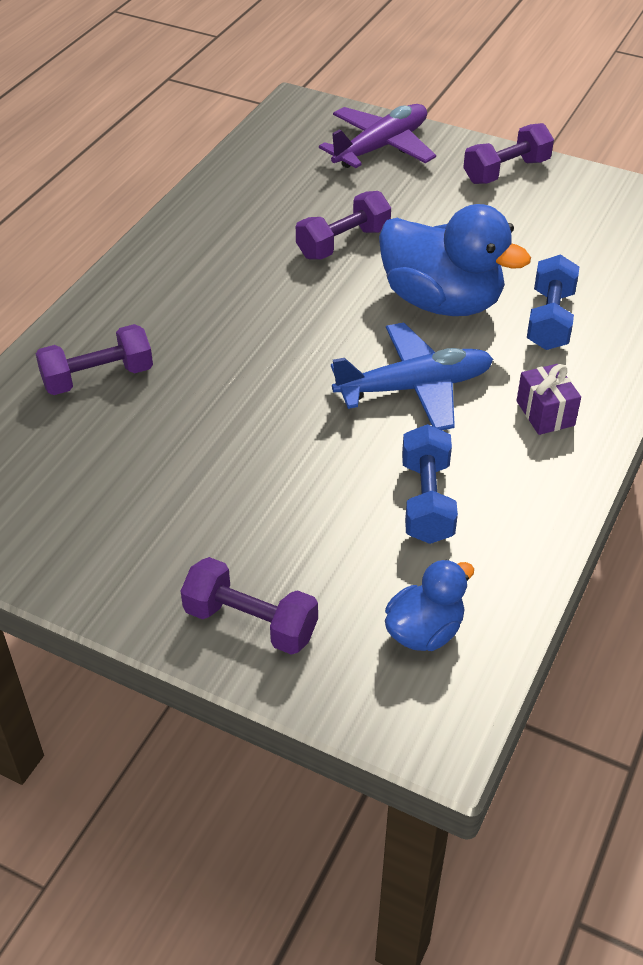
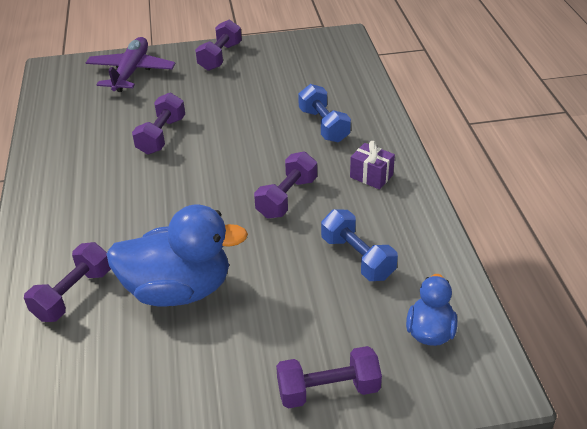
camera: 35 degrees left, 5 degrees down
blue plane [331,323,493,430] -> purple dumbbell [254,152,317,219]
blue duck [379,204,531,316] -> blue duck moved to [106,204,248,307]

